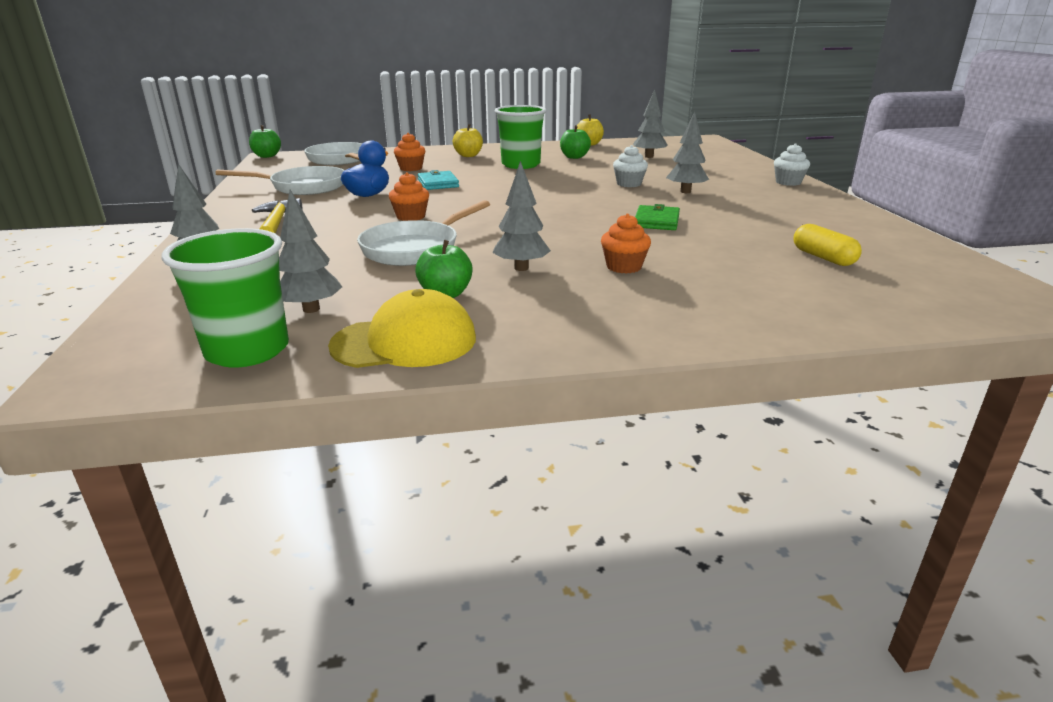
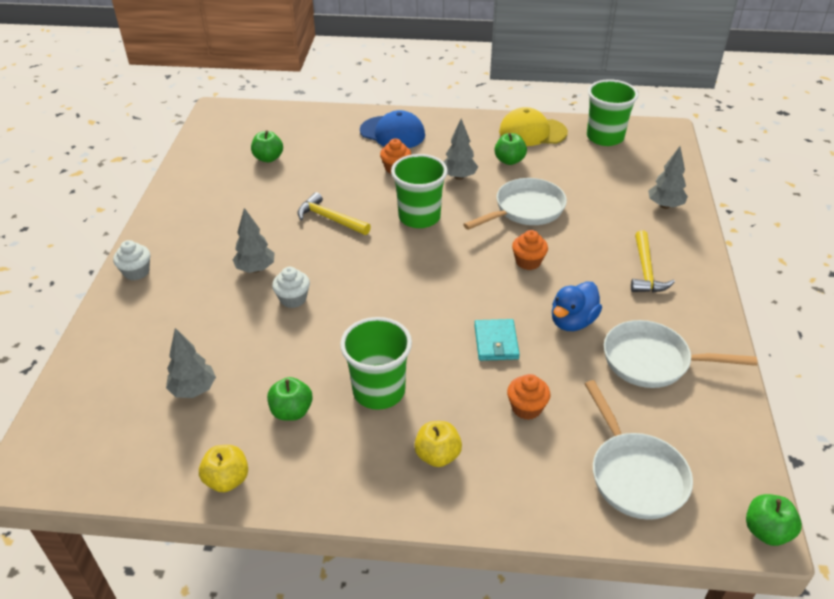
camera: 165 degrees left, 15 degrees up
grey tree [279,190,342,313] -> none
green wallet [635,204,680,230] -> yellow hammer [297,192,371,235]
yellow capsule [794,224,862,266] -> green apple [251,130,283,162]
none -> blue cap [360,110,425,148]
none -> green cup [391,154,448,228]

